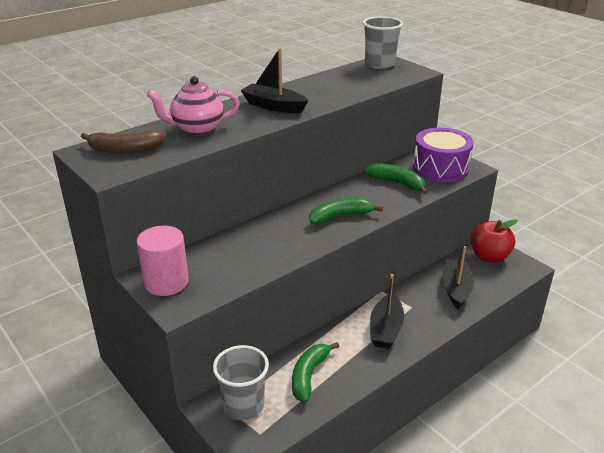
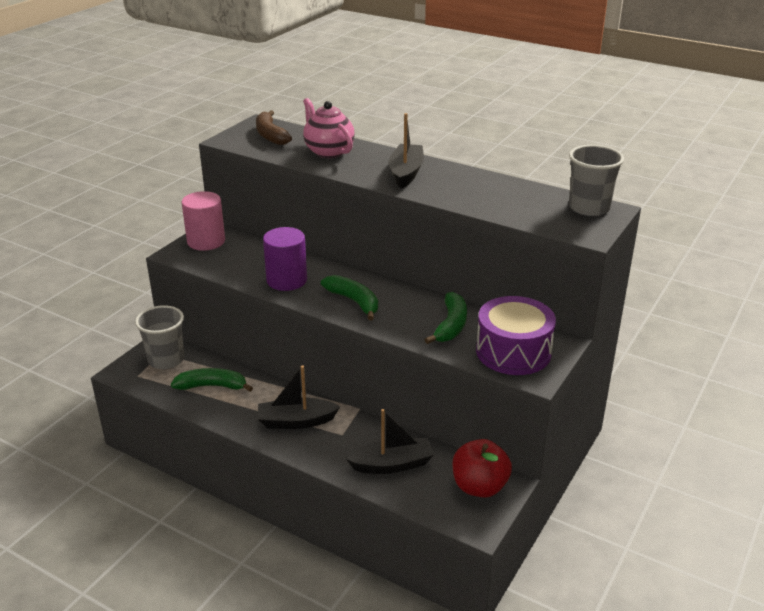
camera: 70 degrees right, 0 degrees up
none -> purple cylinder [263,227,307,291]

